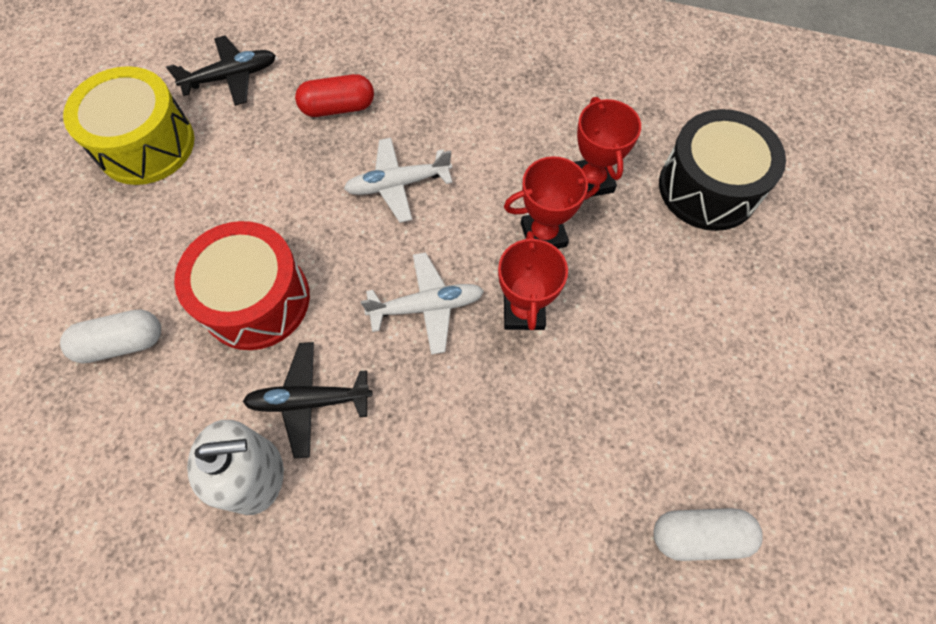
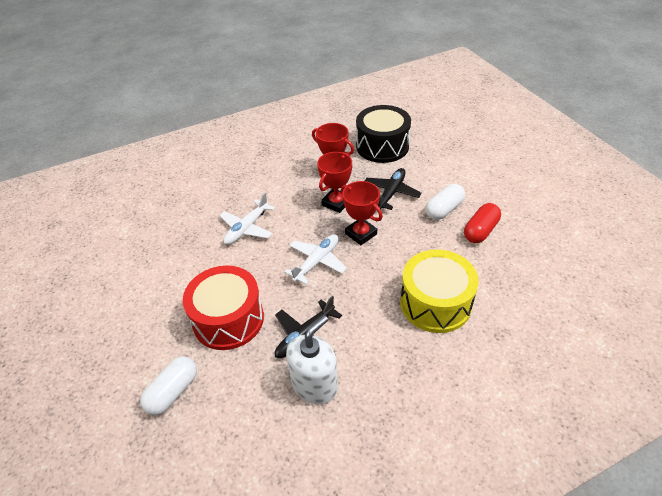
camera: 40 degrees left, 20 degrees down
yellow drum [63,66,194,185] -> yellow drum moved to [400,249,479,333]
black plane [166,36,276,106] -> black plane moved to [365,168,422,210]
red capsule [295,74,374,117] -> red capsule moved to [464,203,501,243]
white capsule [653,508,763,561] -> white capsule moved to [425,184,465,220]

